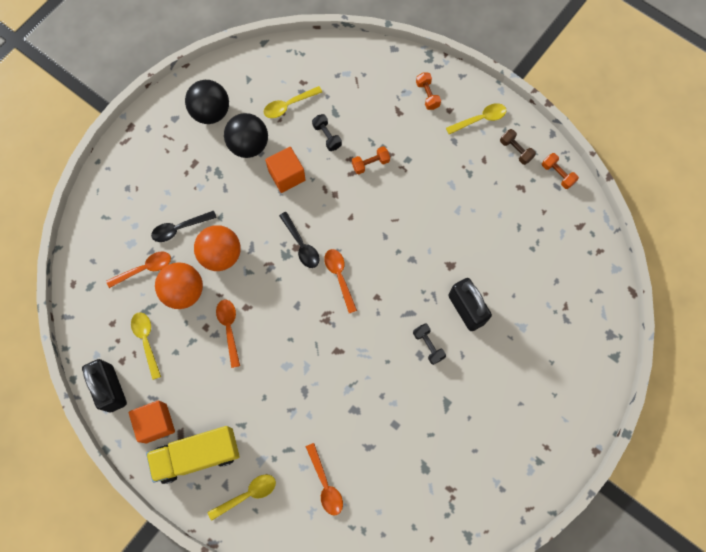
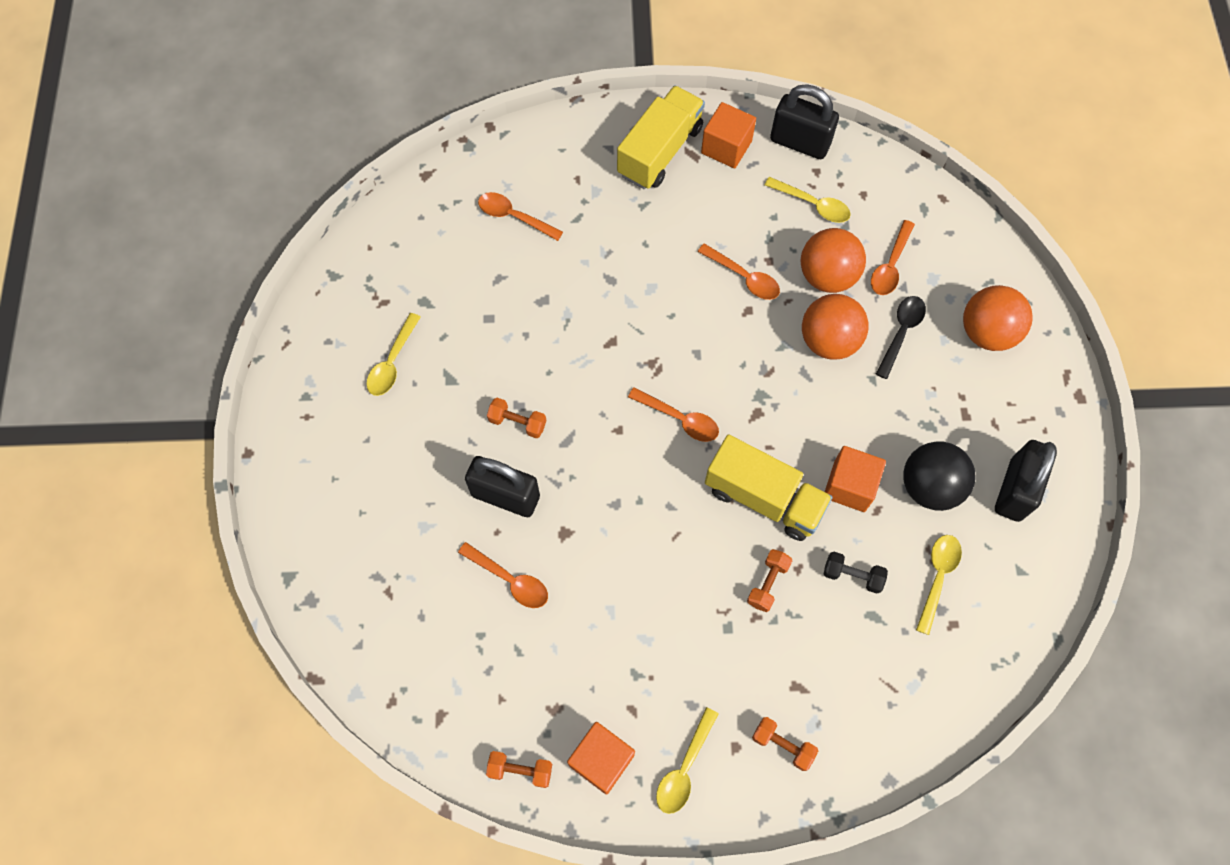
camera: 140 degrees right, 5 degrees down
black ball [185,80,229,124] -> black padlock [995,440,1057,522]
yellow spoon [207,474,276,521] -> yellow spoon moved to [366,313,421,396]
black spoon [279,212,320,268] -> none
black dumbbell [413,323,446,365] -> orange dumbbell [487,398,546,438]
brown dumbbell [500,129,536,165] -> orange cube [567,722,635,794]
none -> orange spoon [458,542,548,608]
none -> yellow truck [705,435,833,541]
none -> orange ball [963,285,1033,351]

